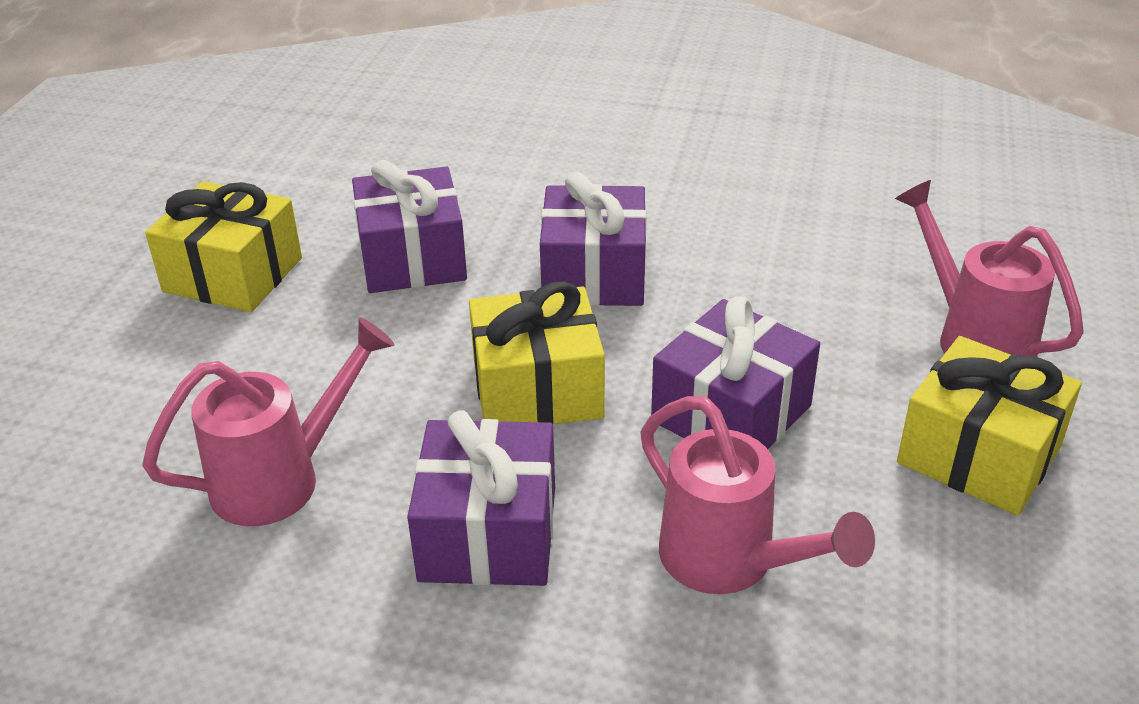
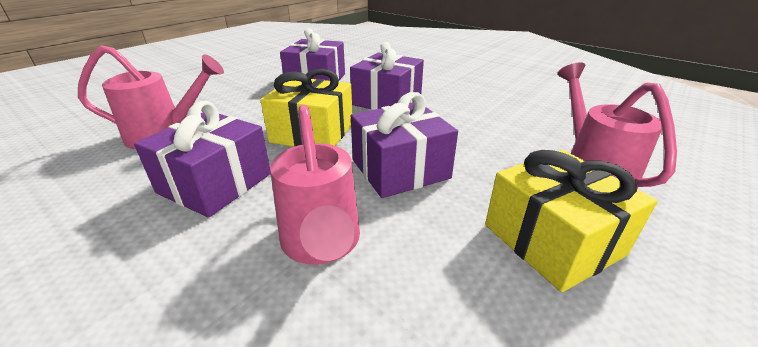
camera: 25 degrees right, 5 degrees down
yellow gift [145,181,302,312] -> none

